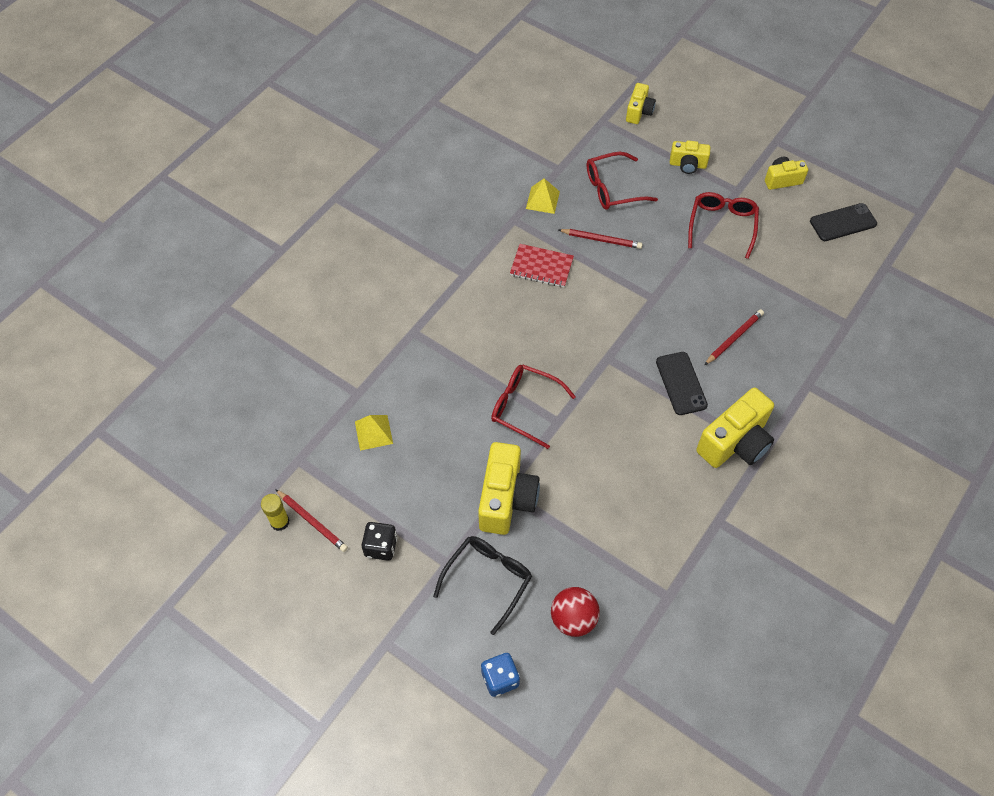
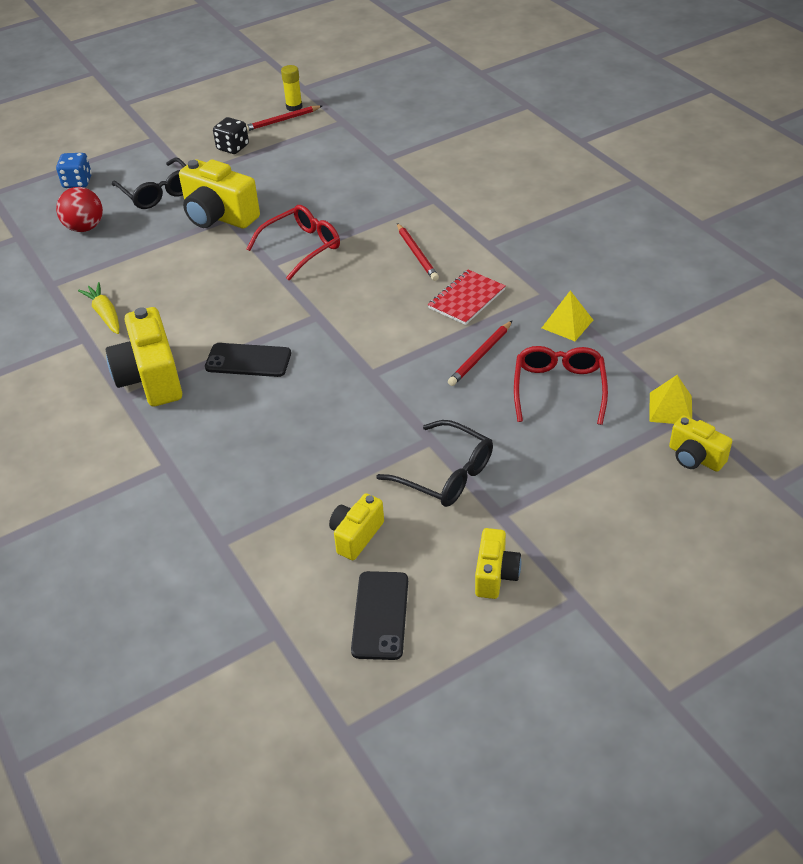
camera: 115 degrees right, 15 degrees down
yellow pyramid [355,415,393,451] -> yellow pyramid moved to [649,375,692,424]
yellow camera [670,140,711,174] -> yellow camera moved to [329,493,384,560]
red glasses [688,192,759,259] -> black glasses [376,420,493,507]
red pencil [704,309,764,365] -> red pencil moved to [397,223,439,281]
none -> yellow carrot [78,282,119,334]

